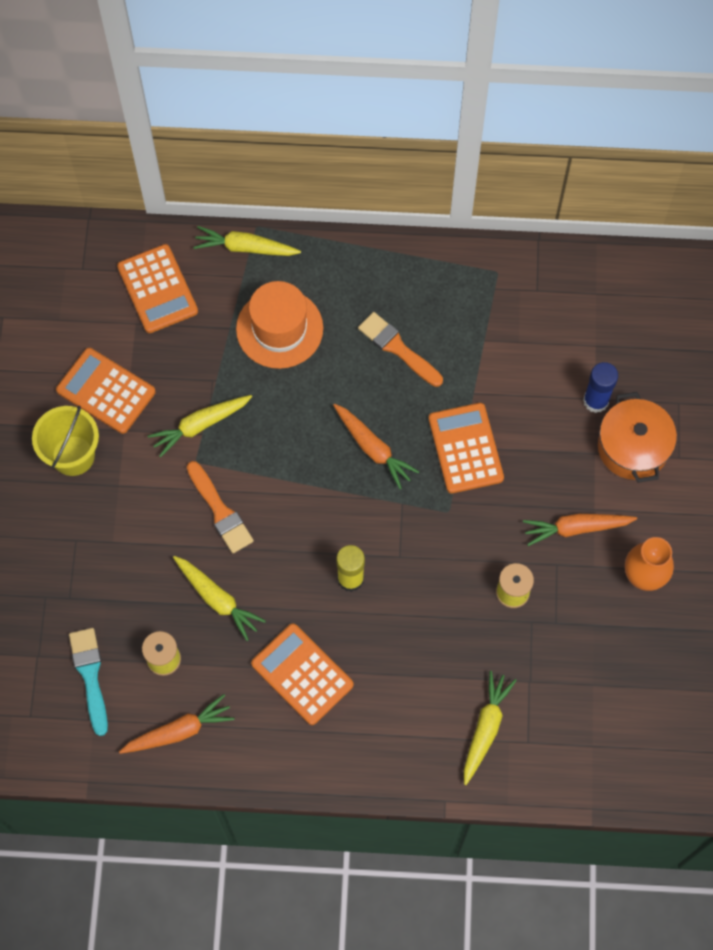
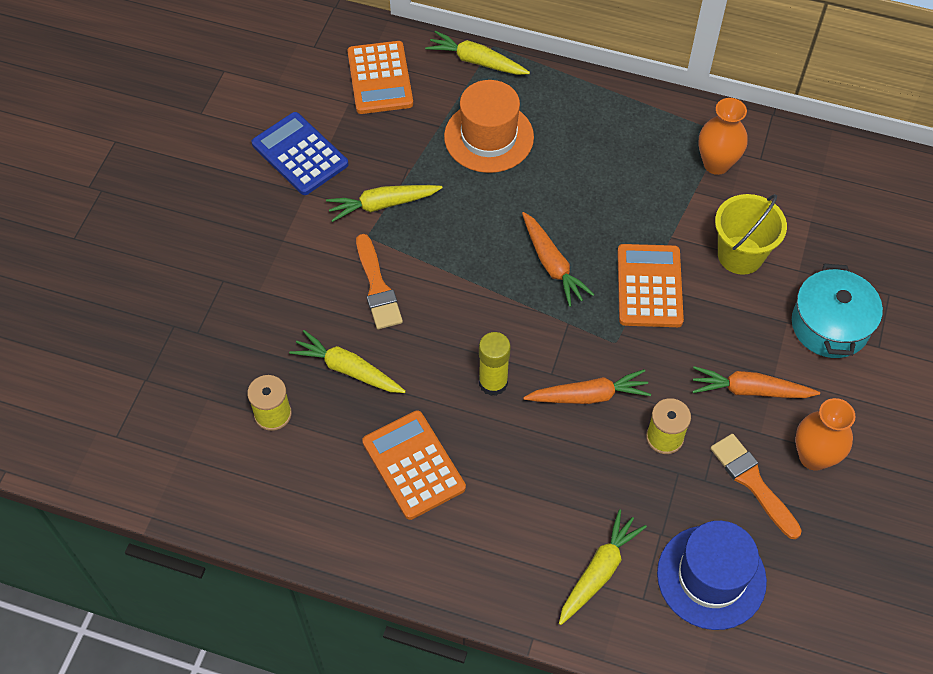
camera: 15 degrees right, 10 degrees down
yellow bucket [32,406,99,476] -> yellow bucket moved to [715,194,787,275]
orange calculator [56,348,156,434] -> blue calculator [252,112,349,195]
turquoise brush [69,628,108,736] -> none
orange carrot [119,694,235,754] -> orange carrot moved to [523,369,651,404]
yellow carrot [173,556,266,641] -> yellow carrot turned 150 degrees clockwise [289,330,406,393]
orange brush [358,312,443,387] -> orange brush moved to [710,434,802,539]
blue glue stick [583,362,618,413] -> none
orange pot [598,392,677,483] -> turquoise pot [792,264,883,358]
none -> blue hat [657,521,767,630]
none -> orange vase [698,98,748,175]

